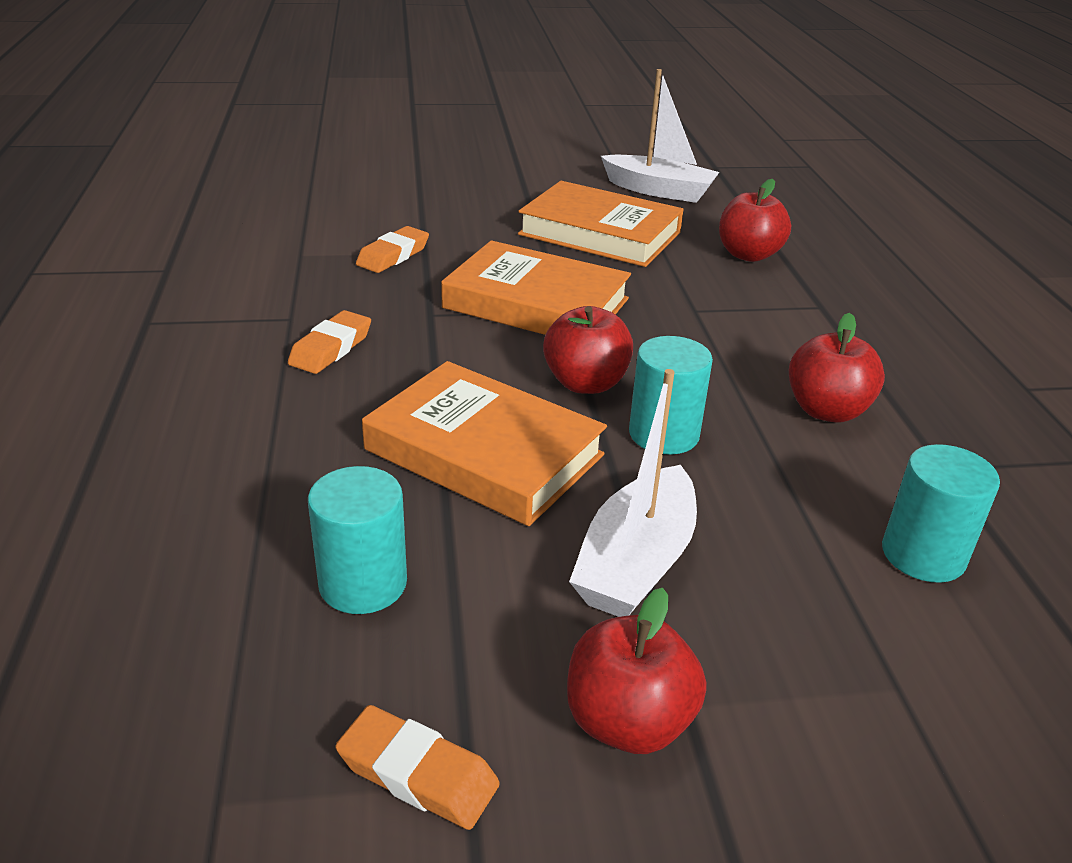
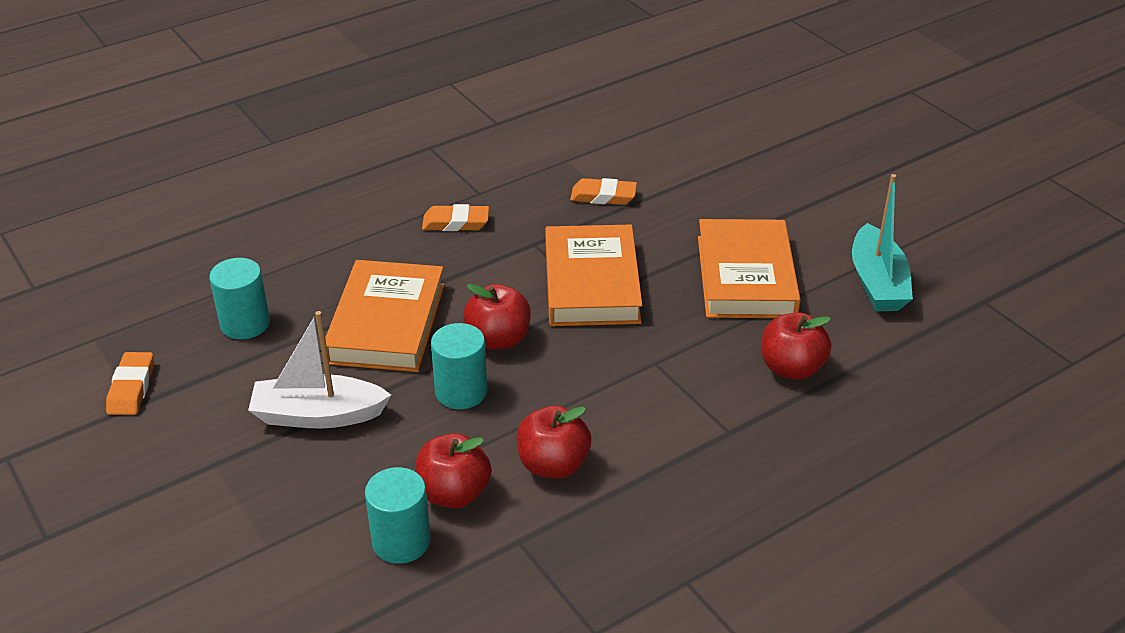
camera: 65 degrees right, 5 degrees up
red apple [567,588,707,754] -> red apple moved to [415,433,492,508]
white boat [601,69,719,203] -> turquoise boat [852,174,913,311]

